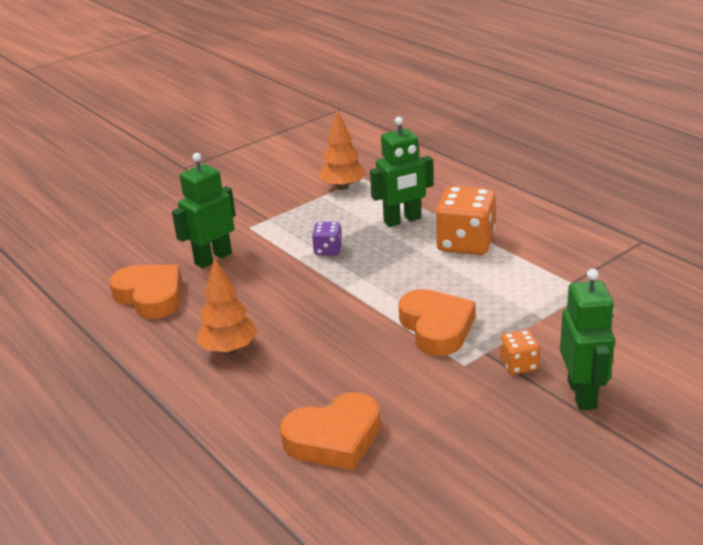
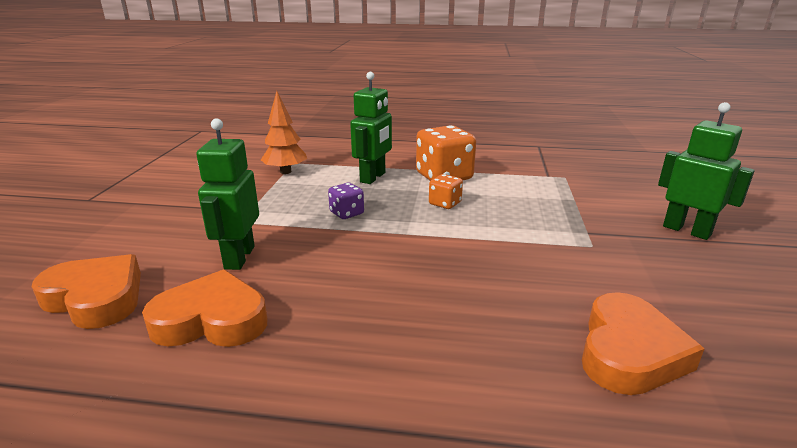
camera: 45 degrees left, 5 degrees down
orange tree [196,258,257,354] -> none
orange heart [398,289,476,356] -> orange heart moved to [32,254,141,329]
orange dice [500,330,540,375] -> orange dice moved to [429,174,463,209]

